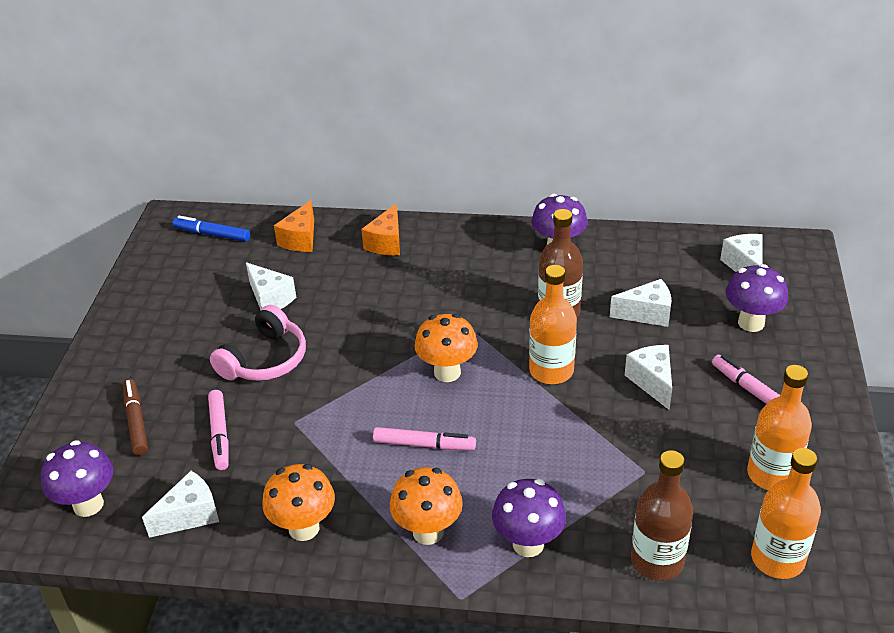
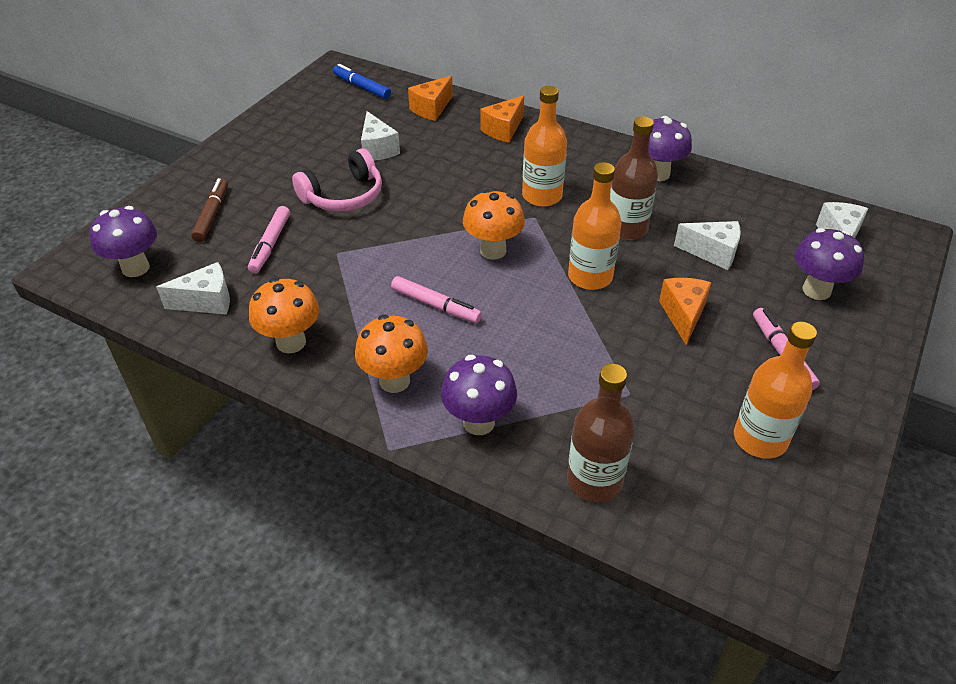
camera: 20 degrees right, 5 degrees up
white cheese [625,345,672,410] -> orange cheese [659,278,711,345]
orange bottle [751,448,821,579] -> orange bottle moved to [522,86,567,207]

